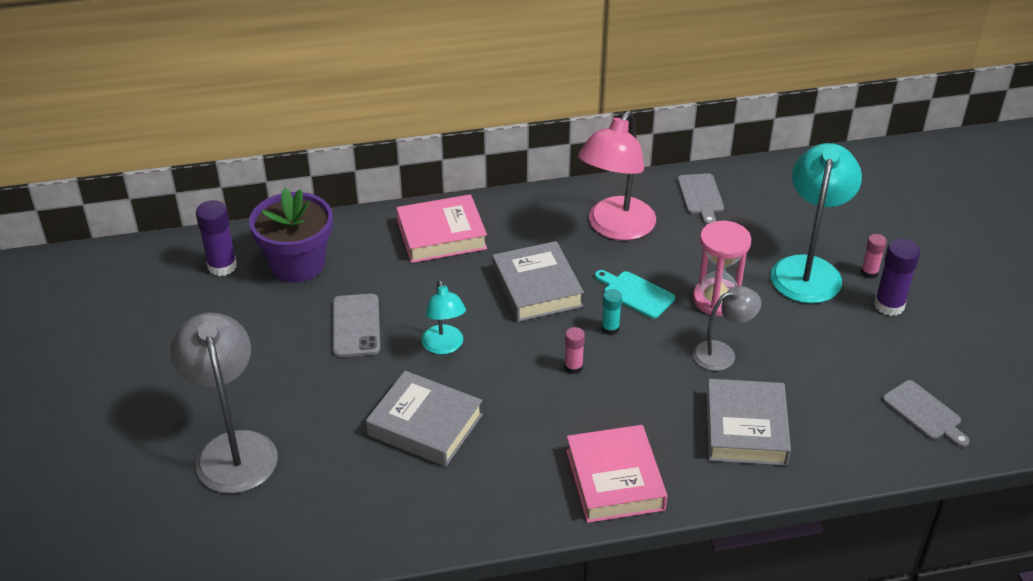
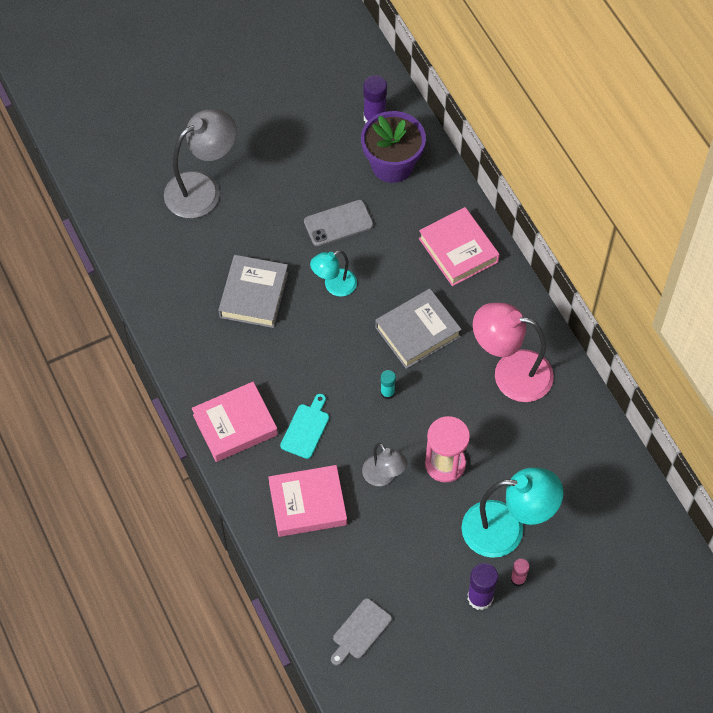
camera: 75 degrees right, 20 degrees up
pink glue stick [564,327,585,374] -> none
turquoise cutting board [595,270,675,319] -> turquoise cutting board moved to [280,394,329,459]
grey cutting board [677,173,724,225] -> none
grey book [706,379,791,466] -> pink book [268,465,347,537]

